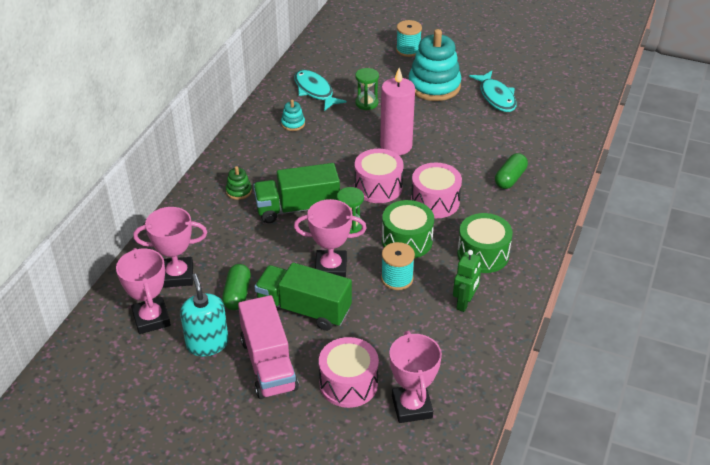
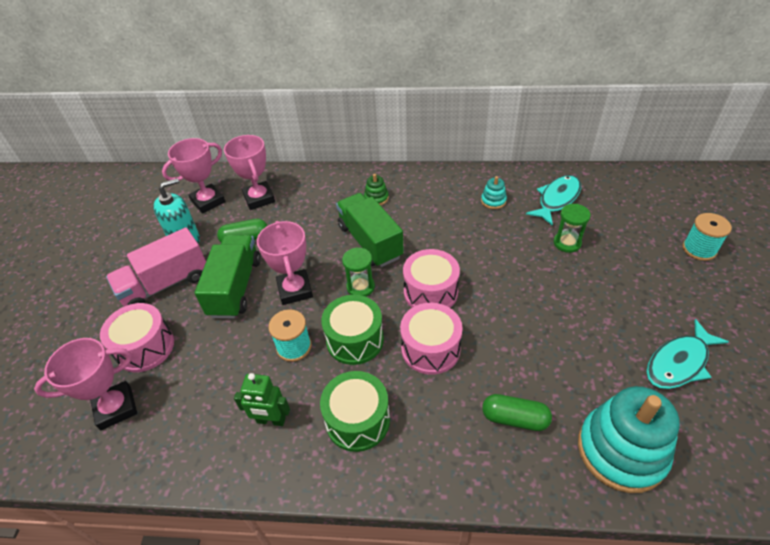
camera: 75 degrees right, 5 degrees up
pink candle [380,68,415,155] -> none
turquoise stacking toy [409,29,462,101] -> turquoise stacking toy moved to [578,386,680,493]

